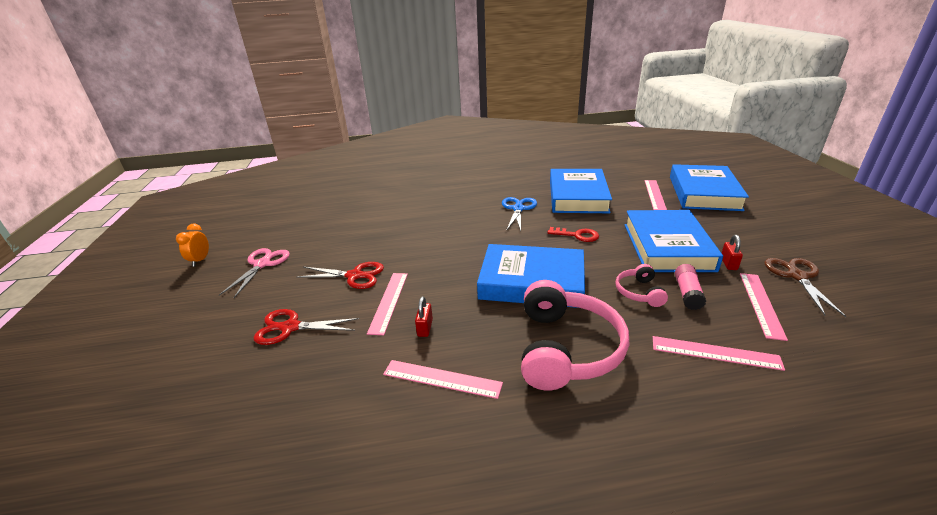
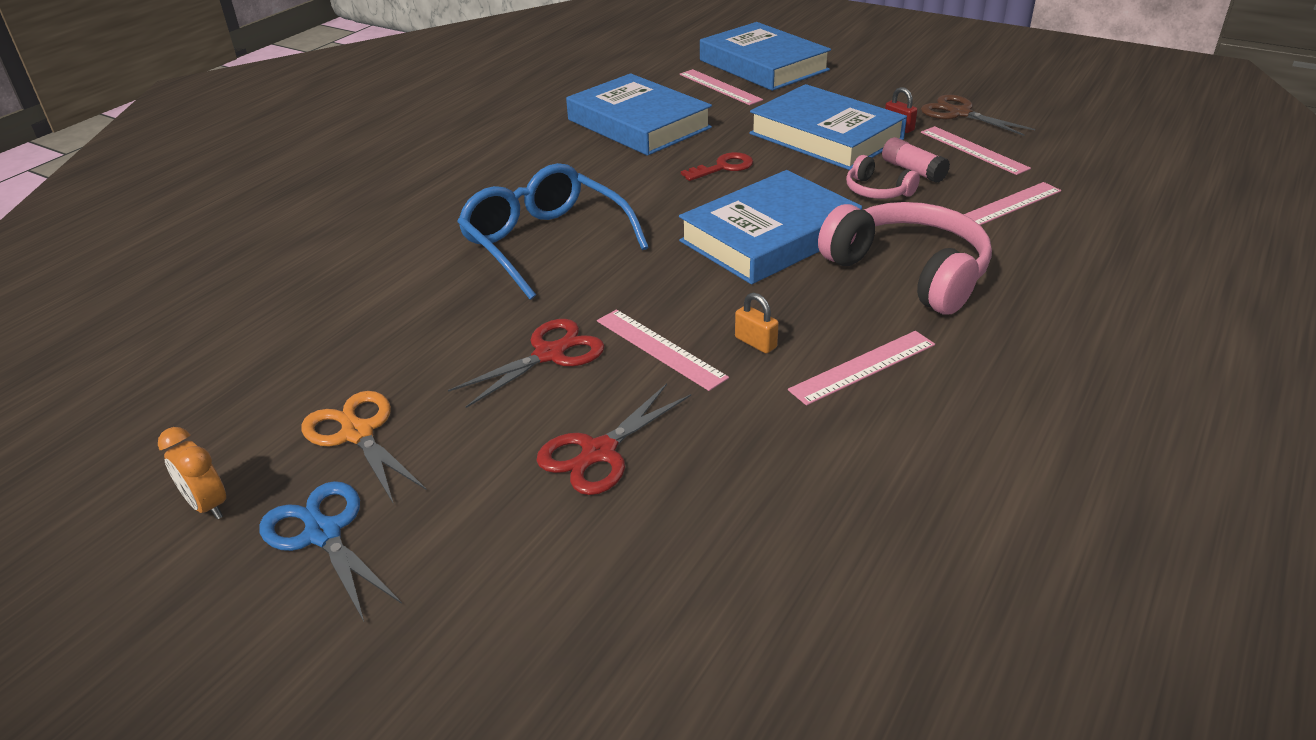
camera: 50 degrees left, 5 degrees up
pink scissors [219,248,290,298] -> orange scissors [301,391,427,503]
red padlock [415,296,433,337] -> orange padlock [735,293,779,353]
blue scissors [502,197,537,231] -> blue scissors moved to [259,481,402,621]
none -> blue glasses [457,163,649,300]

